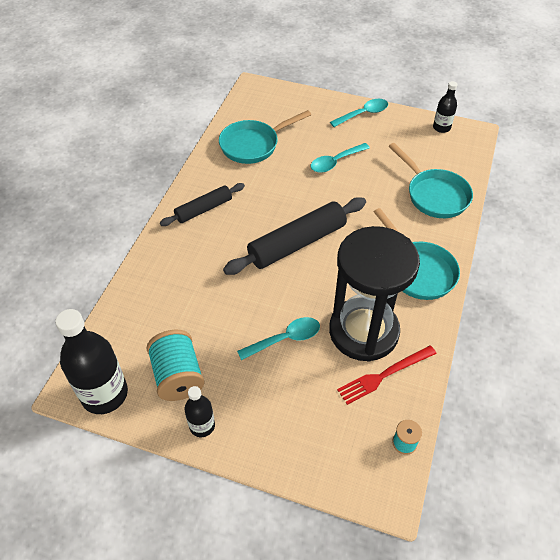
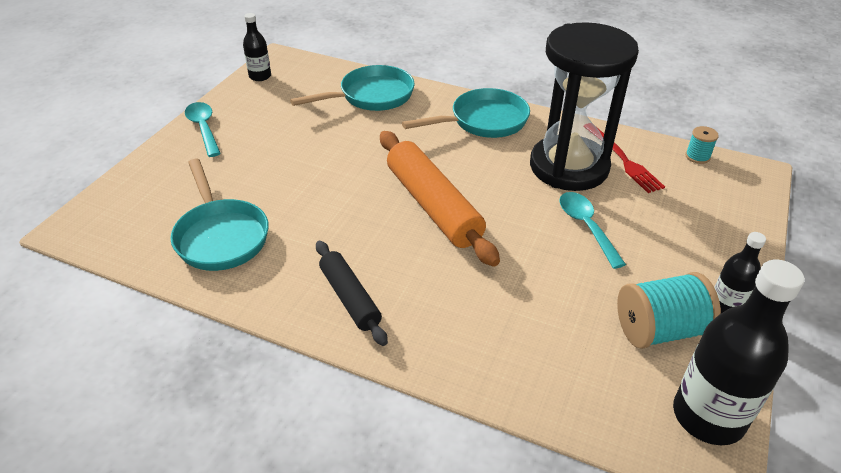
camera: 85 degrees left, 10 degrees down
black rolling pin [223,197,366,275] -> orange rolling pin [380,131,500,267]
turquoise spoon [311,143,370,173] -> none

